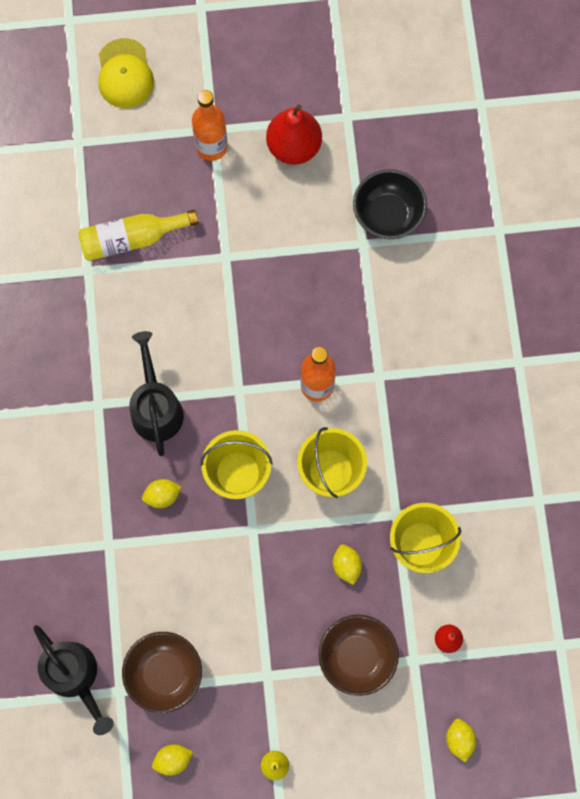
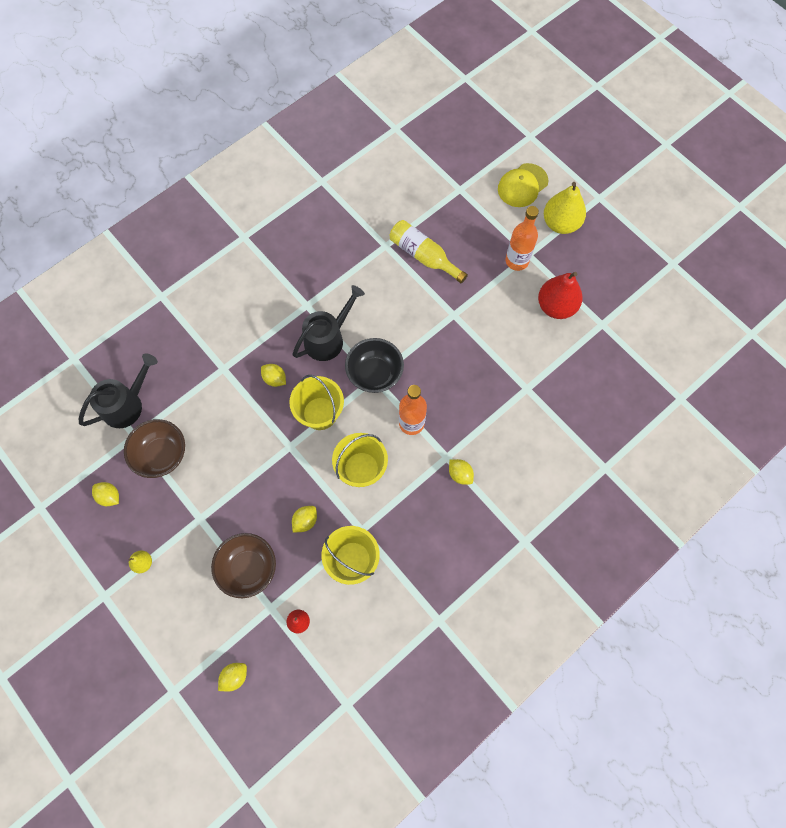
camera: 55 degrees right, 5 degrees down
black watering can [33,625,114,735] -> black watering can turned 150 degrees counterclockwise [79,354,158,428]
black bowl [353,169,427,239] -> black bowl moved to [345,338,404,393]
none -> yellow lemon [449,459,474,485]
none -> yellow pear [544,182,586,234]

